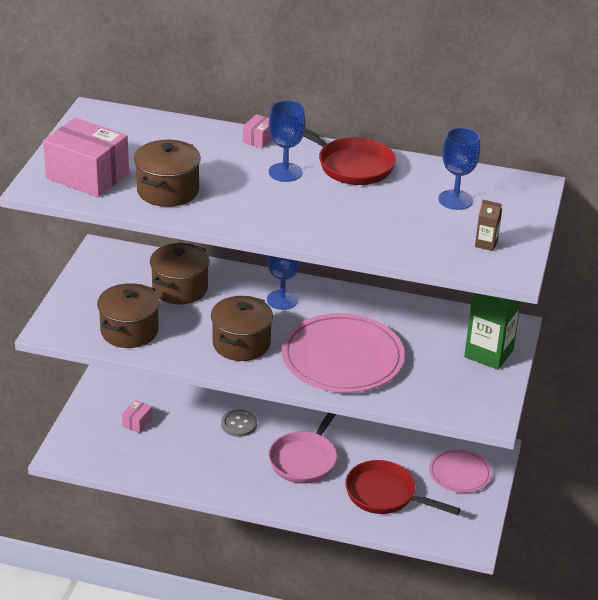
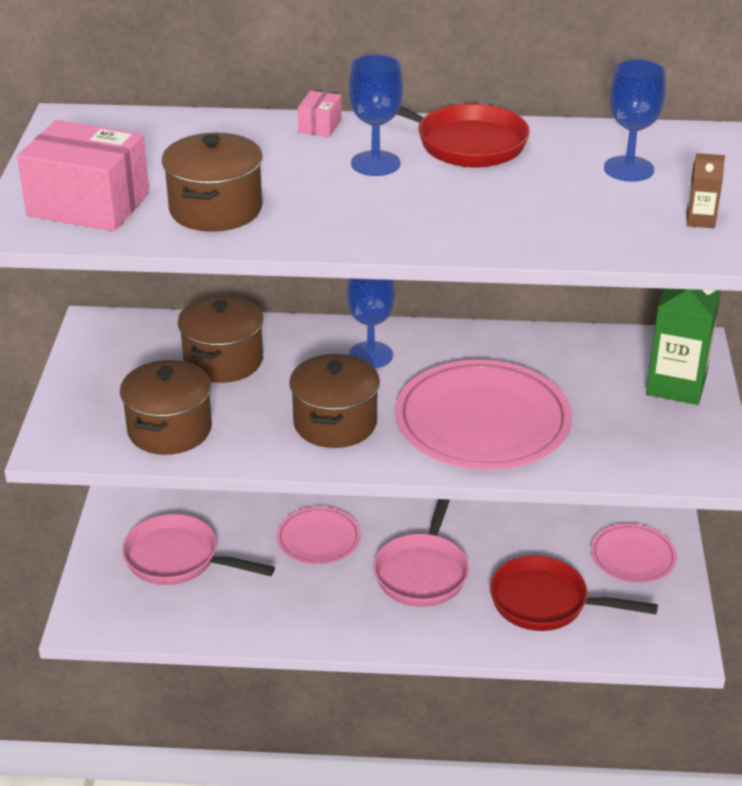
camera: 10 degrees left, 0 degrees up
pink box [122,400,153,433] -> pink pan [122,514,275,585]
grey button [221,410,257,437] -> pink plate [277,506,361,565]

